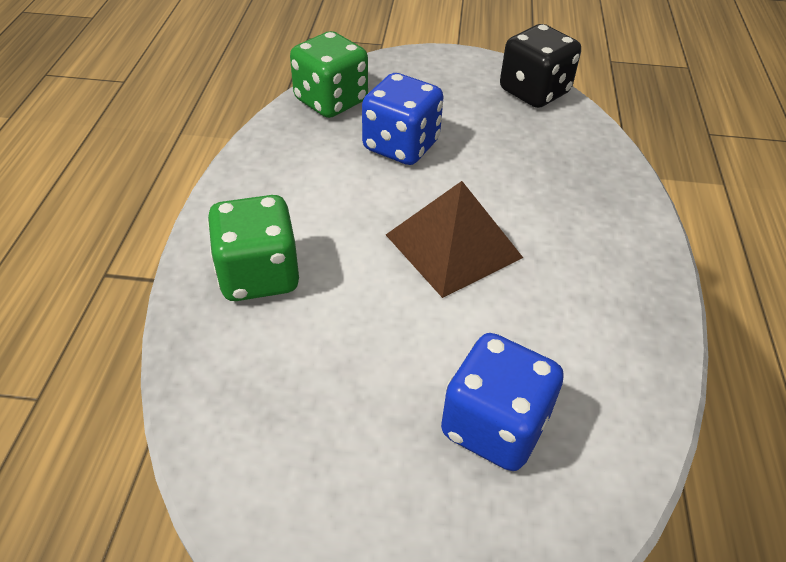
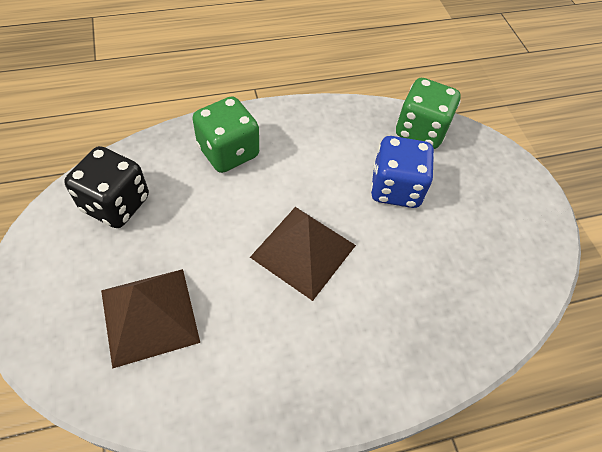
camera: 65 degrees right, 10 degrees up
blue dice [441,333,564,471] -> brown pyramid [101,269,200,369]
black dice [500,24,581,108] -> black dice moved to [64,146,149,228]

